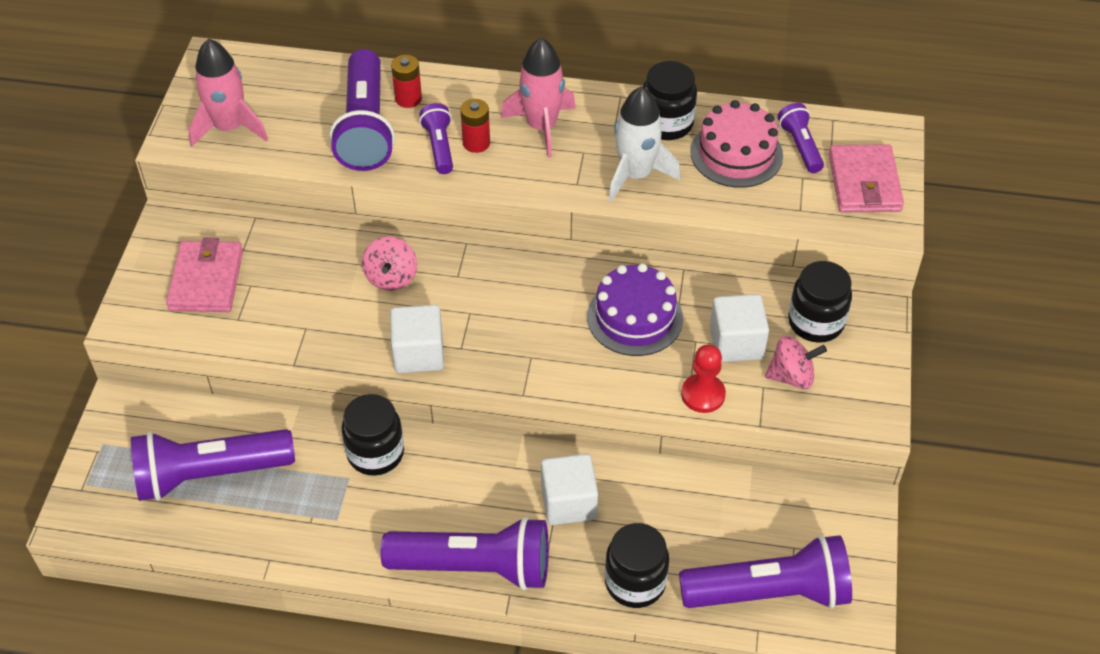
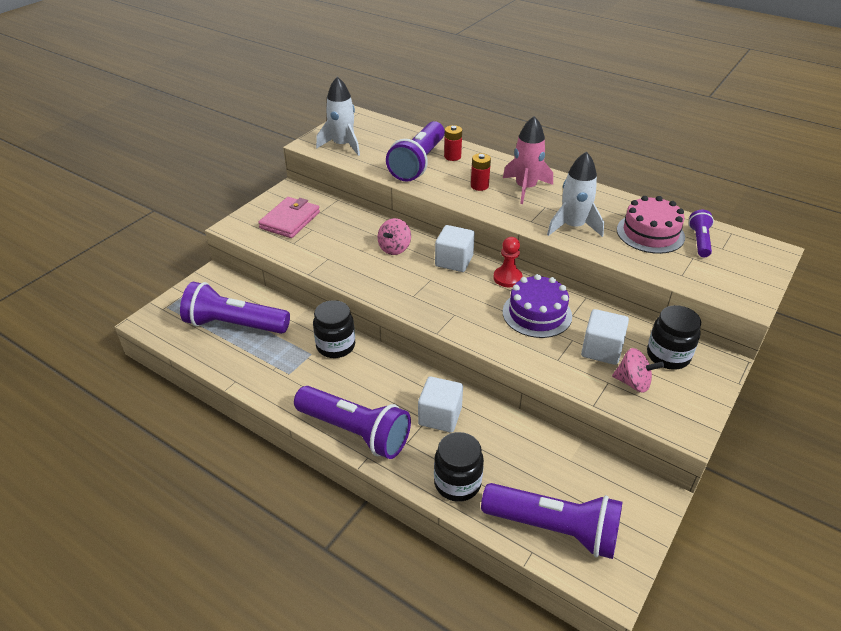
camera: 25 degrees right, 10 degrees down
pink rocket [189,38,268,147] -> white rocket [316,77,360,156]
white cube [390,305,444,373] -> white cube moved to [435,225,475,272]
purple flashlight [419,103,453,174] -> none
black jar [643,61,697,140] -> none
red pawn [681,345,726,413] -> red pawn moved to [493,237,522,287]
pink wallet [829,144,904,212] -> none

